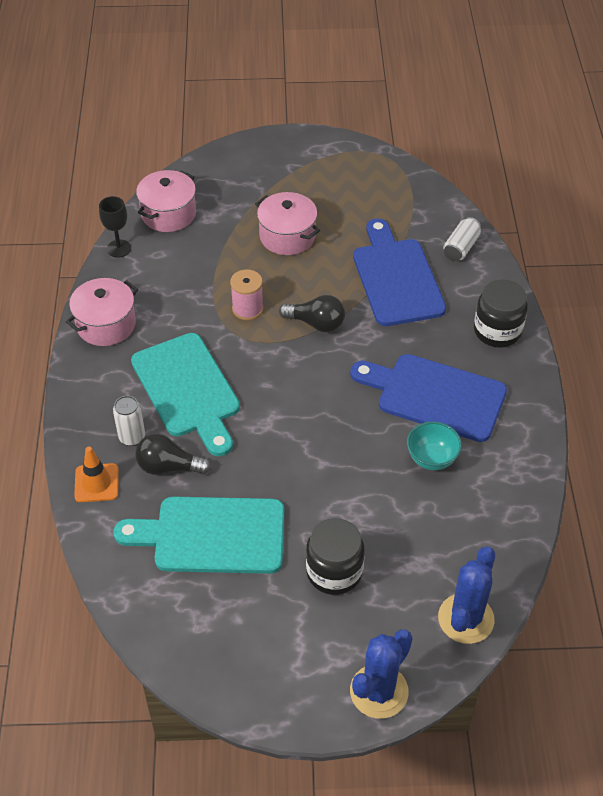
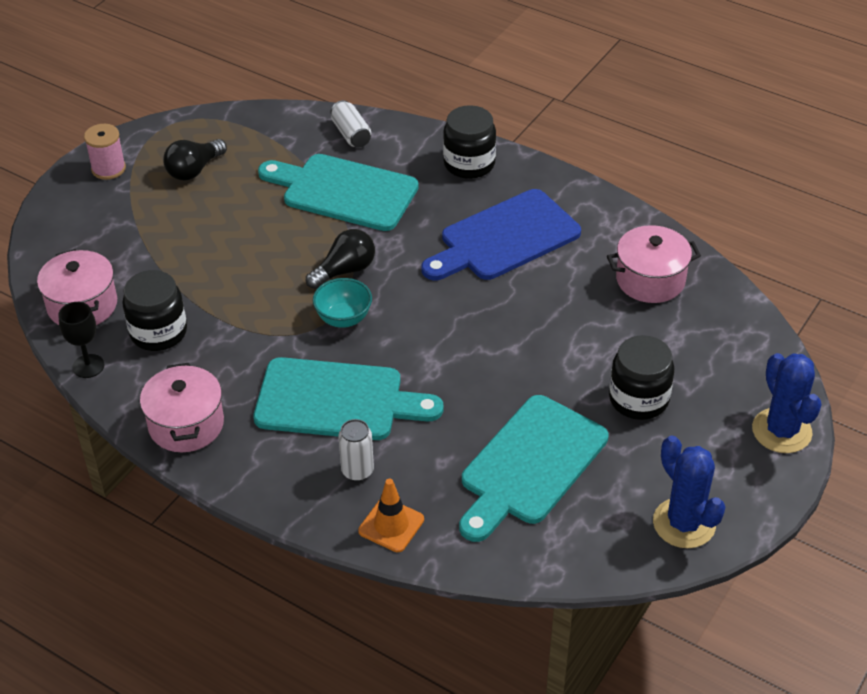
camera: 55 degrees left, 5 degrees down
black light bulb [135,434,211,475] -> black light bulb moved to [163,139,227,180]
pink spool [230,269,264,320] -> pink spool moved to [84,124,126,180]
pink pot [255,192,320,255] -> pink pot moved to [607,225,701,303]
blue cutting board [353,219,446,326] -> turquoise cutting board [258,154,419,231]
turquoise bowl [407,421,462,470] -> turquoise bowl moved to [313,278,372,328]
blue cactus [438,546,495,644] -> blue cactus moved to [653,436,726,548]
none -> black jar [122,270,187,351]

